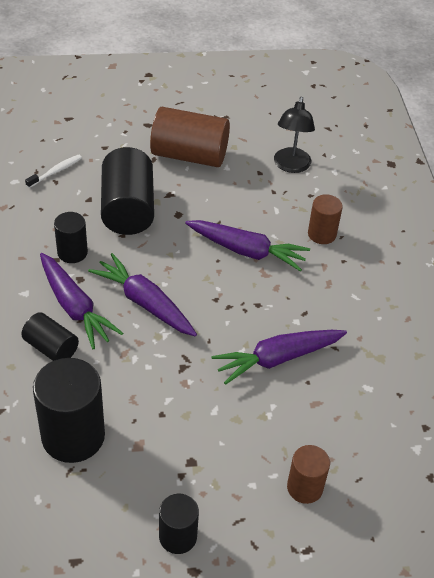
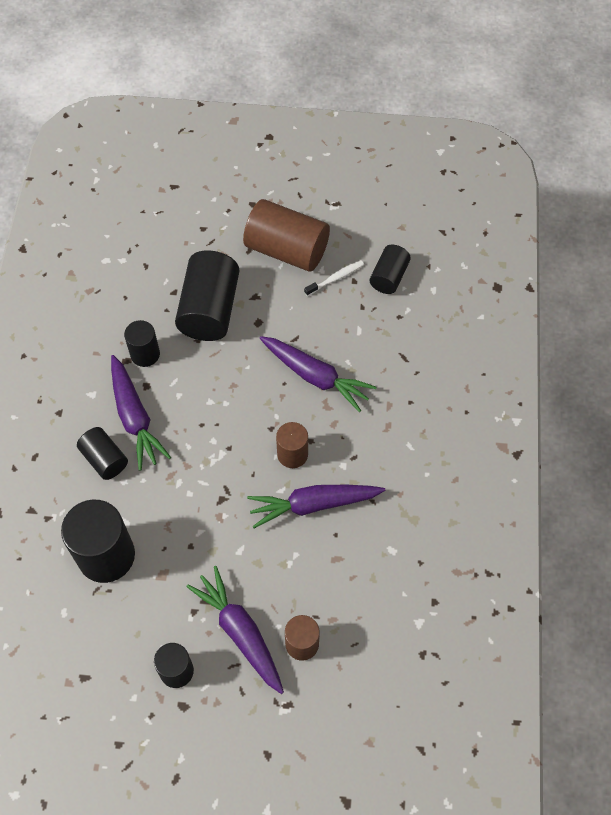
camera: 15 degrees right, 15 degrees up
white toothbrush [25,155,82,188] -> white toothbrush moved to [304,260,364,296]
purple carrot [88,253,197,336] -> purple carrot moved to [186,566,284,694]
black lamp [274,97,315,173] -> black cylinder [370,245,411,294]
brown cylinder [308,194,343,244] -> brown cylinder moved to [276,422,308,468]

